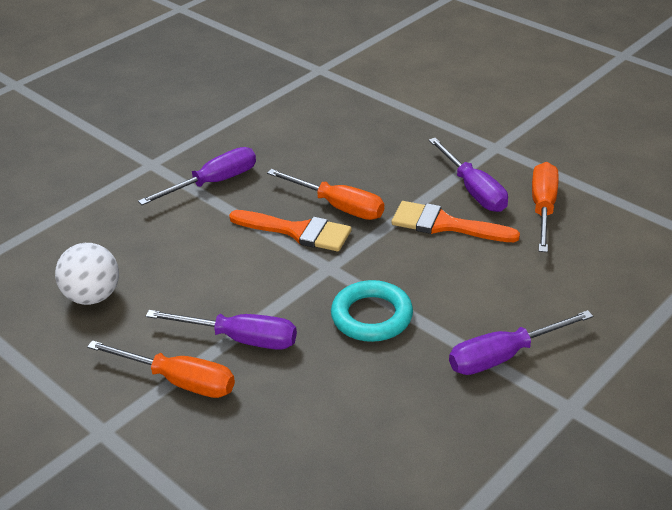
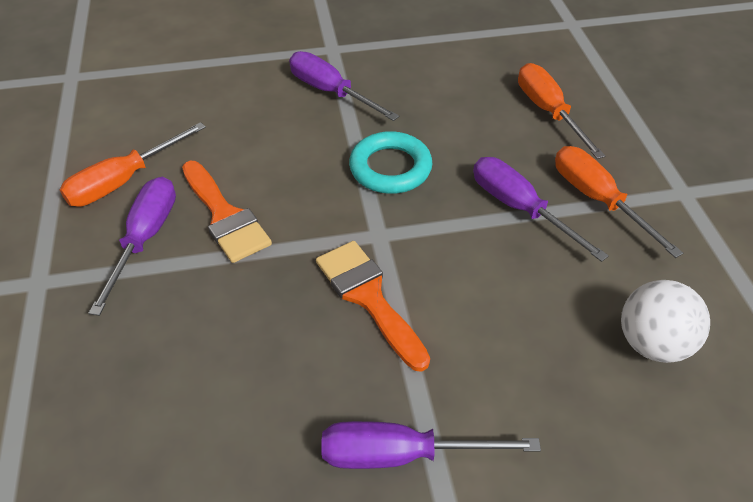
camera: 145 degrees left, 10 degrees up
orange screwdriver [267,169,384,220] -> orange screwdriver moved to [518,63,605,159]
purple screwdriver [449,310,593,375] -> purple screwdriver turned 150 degrees counterclockwise [289,51,399,121]

